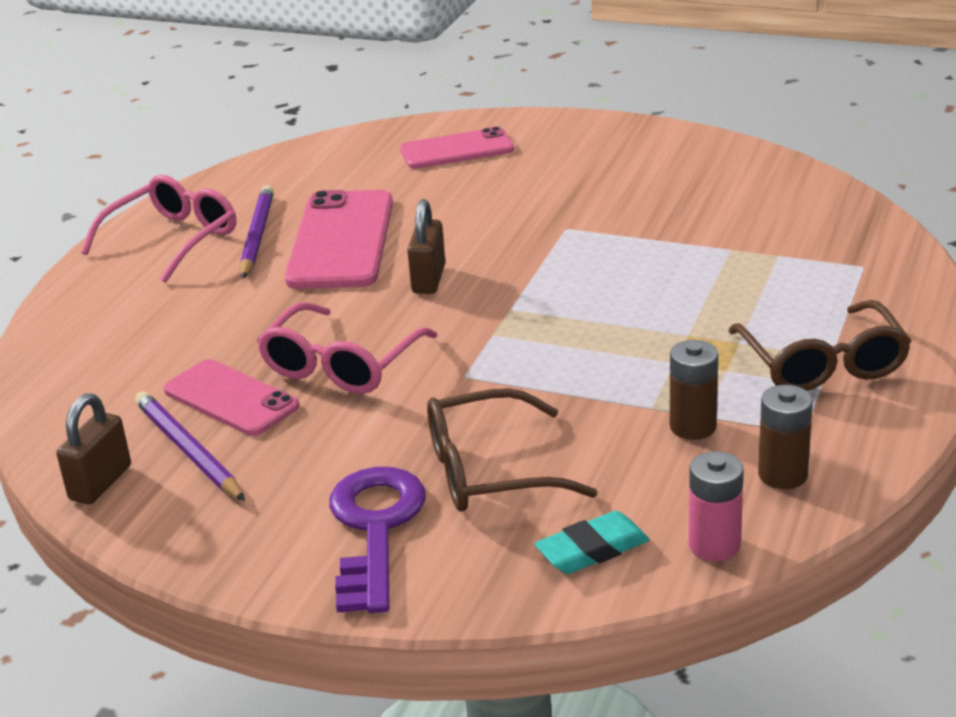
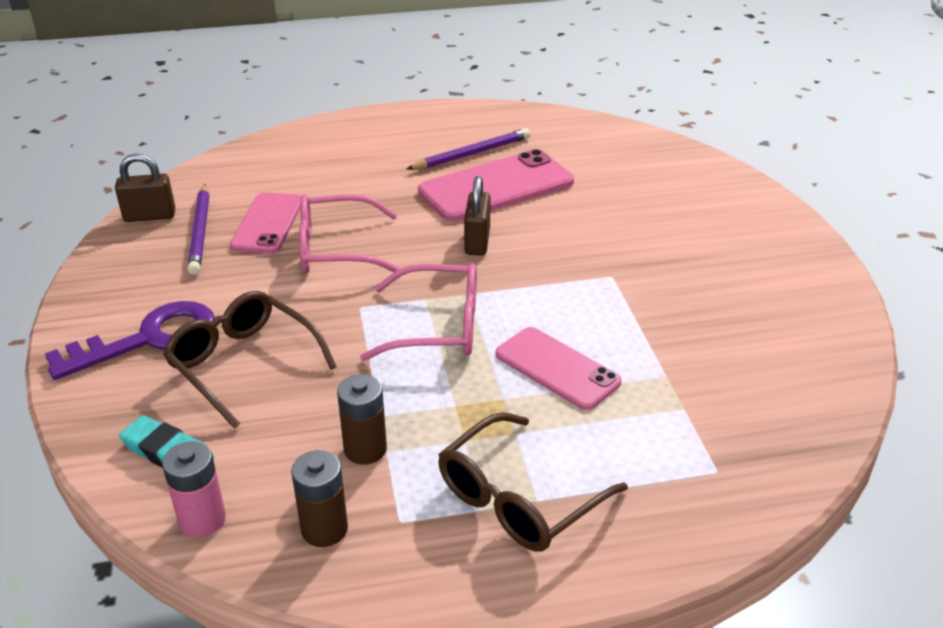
camera: 55 degrees right, 5 degrees up
pink glasses [81,175,236,283] -> pink glasses moved to [360,263,477,361]
purple pencil [135,391,245,501] -> purple pencil turned 150 degrees clockwise [187,184,209,275]
pink phone [400,127,514,169] -> pink phone moved to [495,327,622,410]
brown padlock [407,199,445,294] -> brown padlock turned 60 degrees counterclockwise [464,176,491,255]

